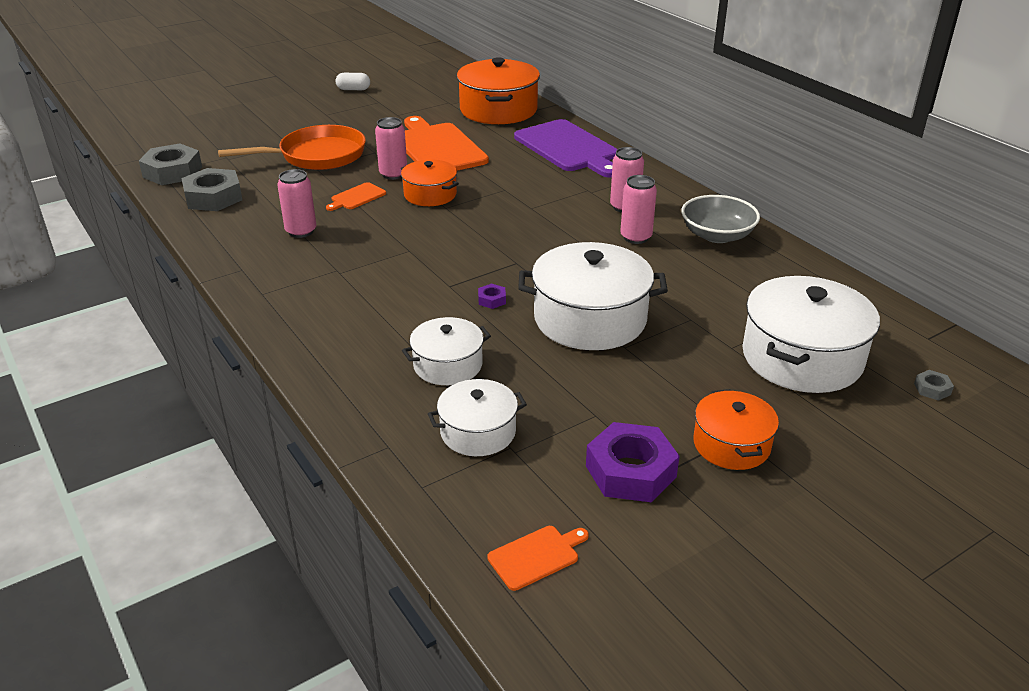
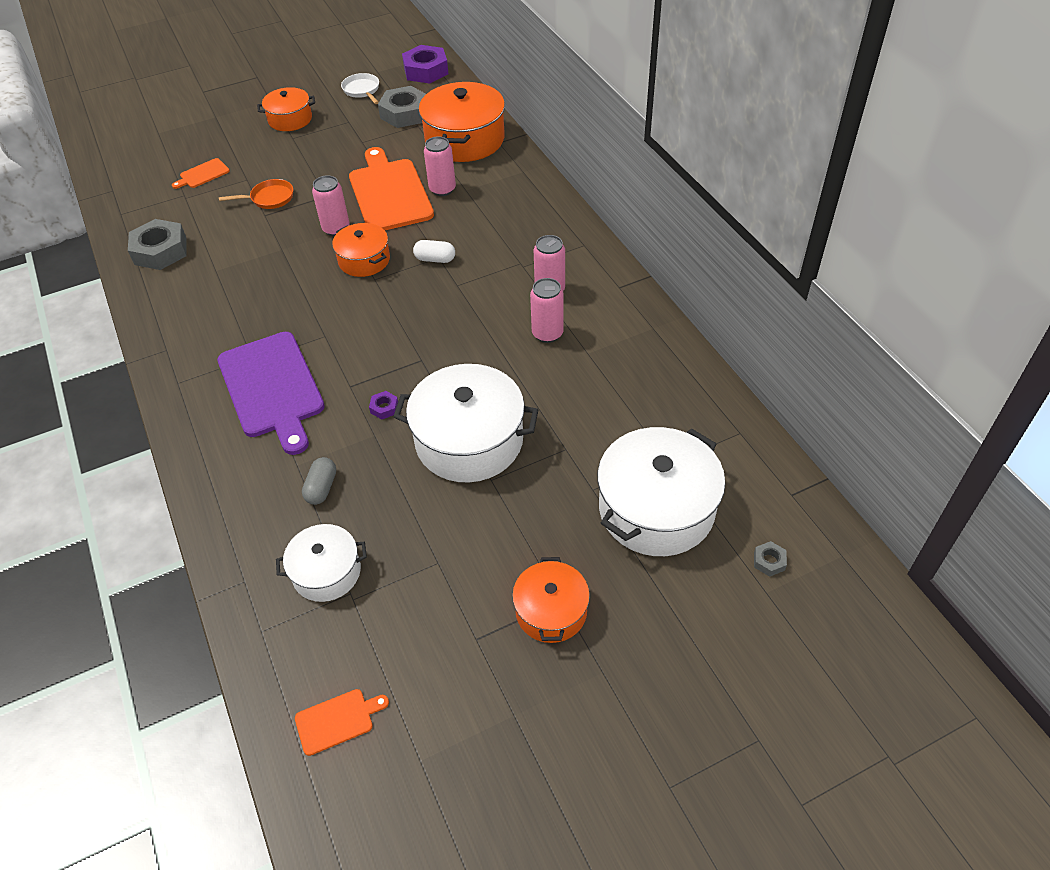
camera: 10 degrees right, 15 degrees up
grey nut [139,144,202,185] -> grey nut moved to [378,86,426,128]
orange pan [218,125,366,170] -> orange pan [219,179,293,209], size x0.51
pink can [277,169,317,238] -> pink can moved to [424,136,456,196]
orange cutting board [326,182,386,211] -> orange cutting board moved to [172,158,230,189]
white capsule [335,73,370,90] -> white capsule moved to [413,240,455,263]
white pot [402,317,491,385] -> grey capsule [302,457,336,505]
purple cutting board [514,119,618,178] -> purple cutting board moved to [217,332,325,455]
purple nut [586,422,680,502] -> purple nut moved to [402,45,449,84]
grey bowl [681,195,760,243] -> none
none -> orange pot [257,87,315,131]
none -> white pan [341,73,379,104]

